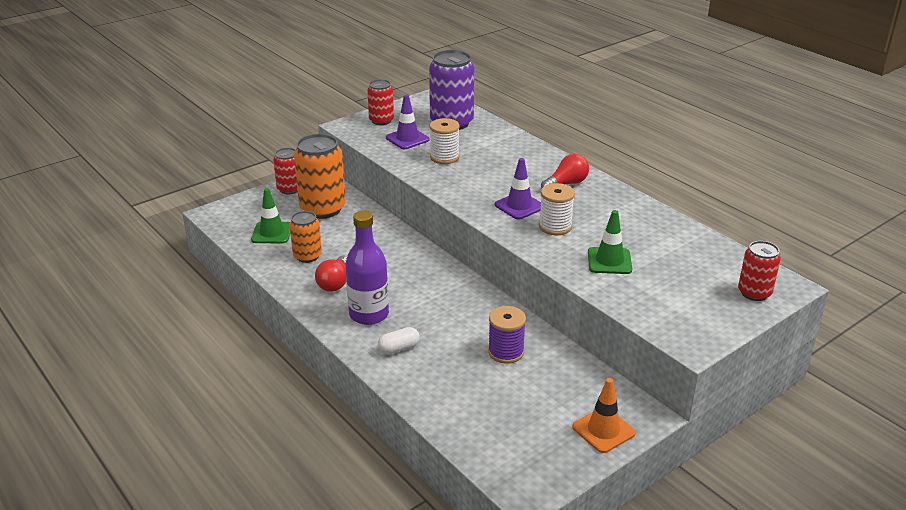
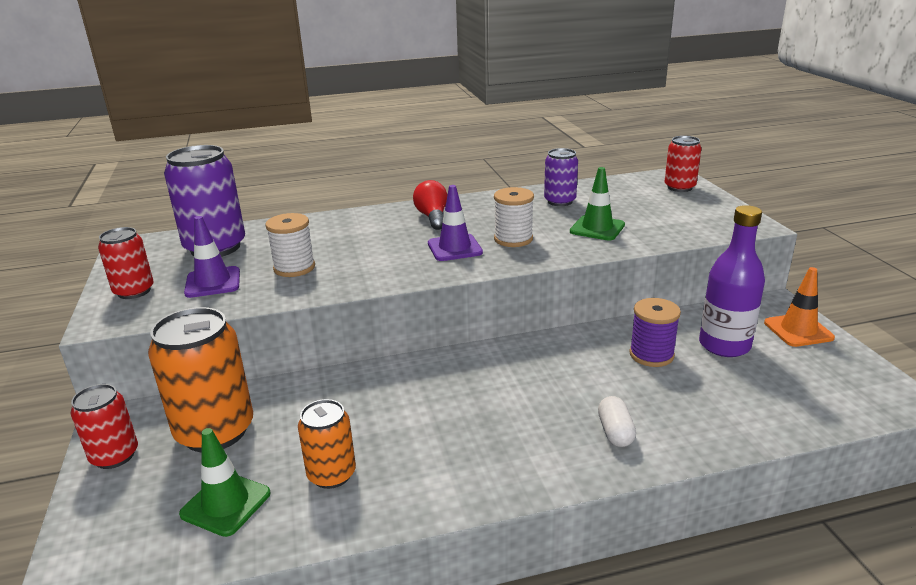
camera: 65 degrees left, 5 degrees down
red light bulb [315,256,347,292] -> none
purple bottle [345,210,389,325] -> purple bottle moved to [699,205,765,357]
none -> purple can [544,148,578,206]

